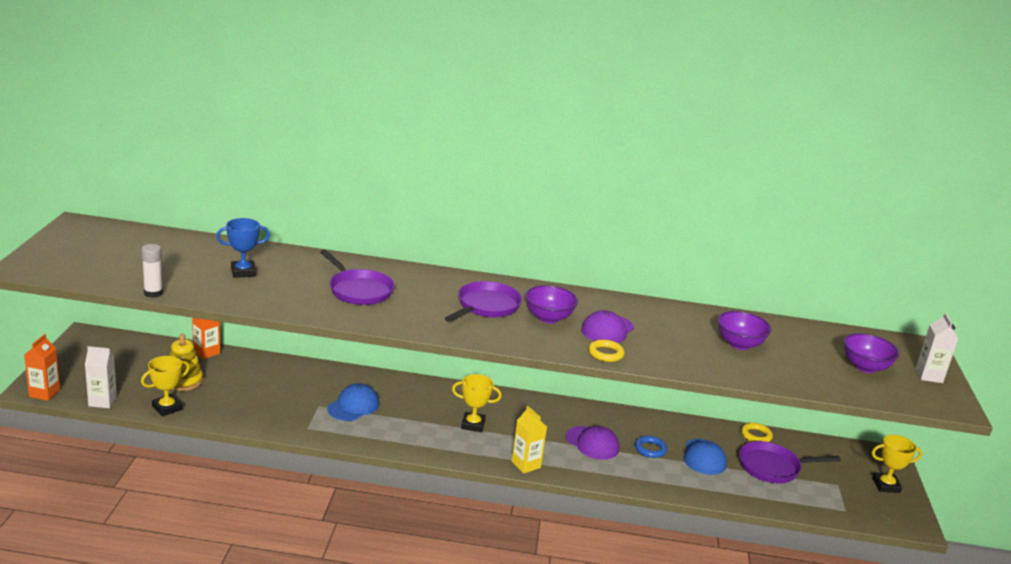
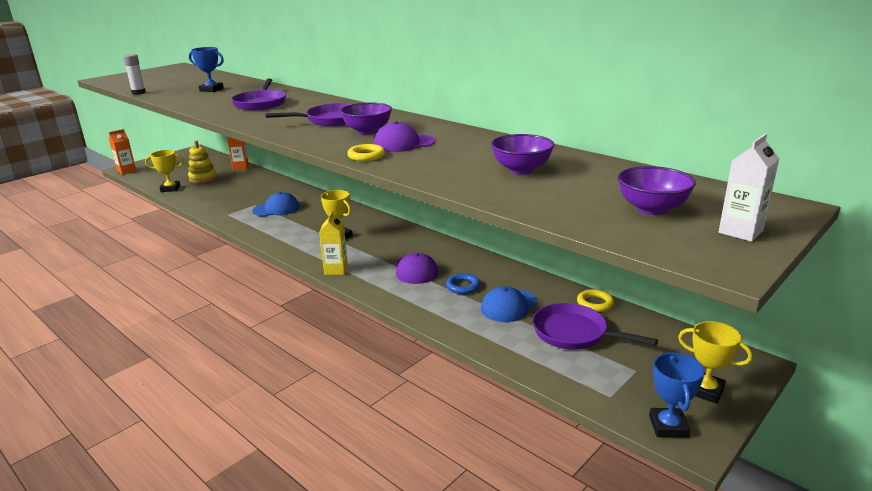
camera: 40 degrees right, 0 degrees up
white carton [85,346,117,408] -> none
none -> blue trophy [649,352,705,438]

